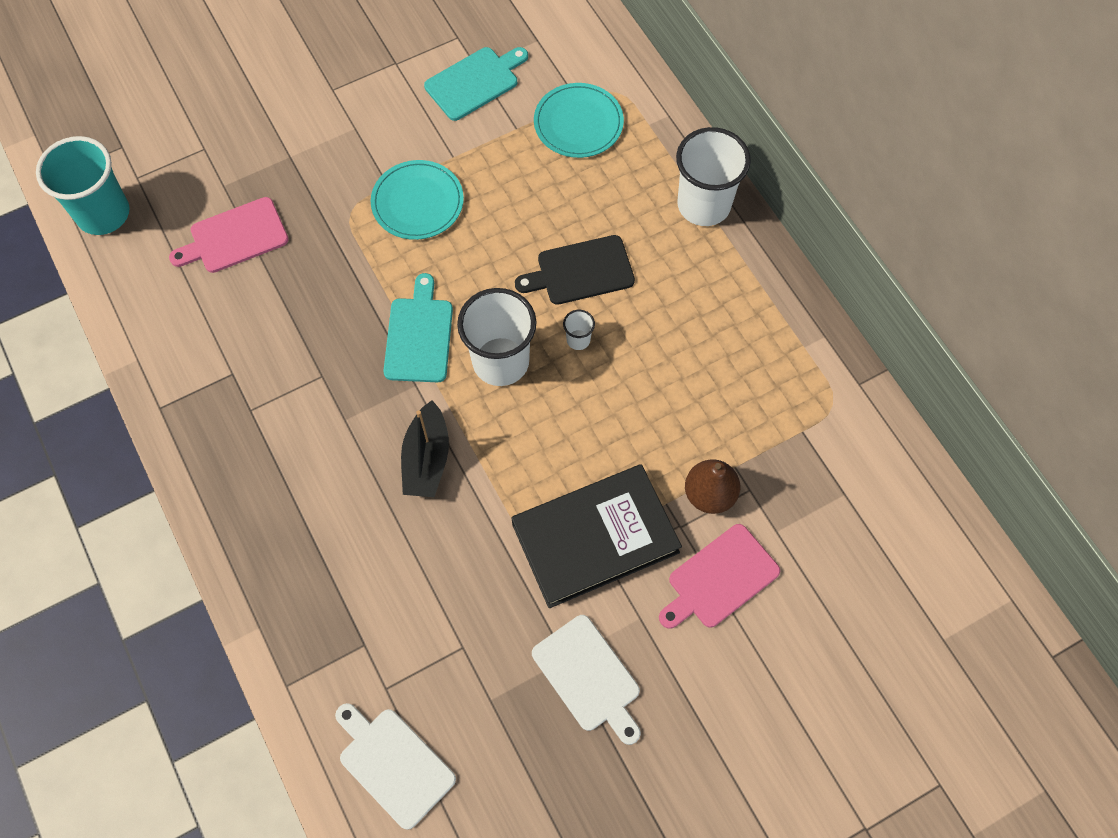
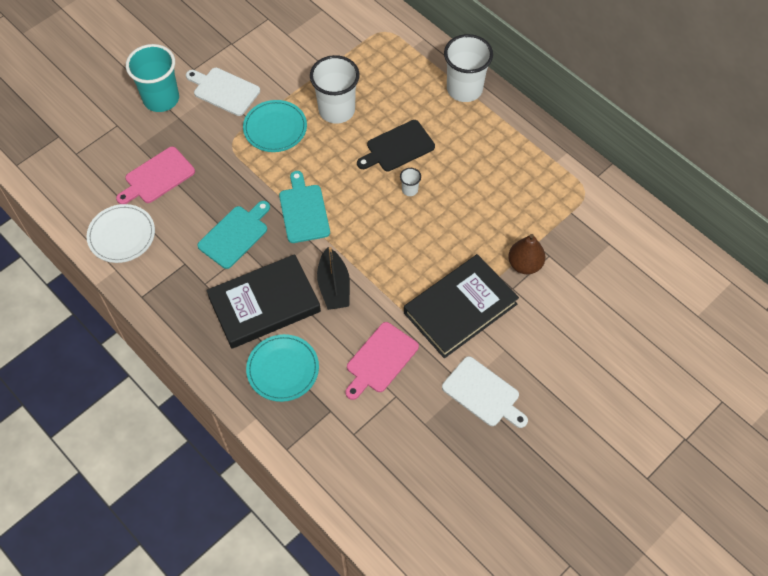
camera: 15 degrees left, 5 degrees down
turquoise cup [36,136,129,235] -> turquoise cup moved to [126,44,179,112]
white cutting board [335,703,456,830] -> white cutting board moved to [186,68,260,116]
turquoise cutting board [424,47,528,121] -> turquoise cutting board moved to [197,201,270,269]
white cup [457,288,537,386] -> white cup moved to [310,55,360,124]
turquoise plate [534,83,624,158] -> turquoise plate moved to [246,334,319,402]
pink cutting board [659,524,780,629] -> pink cutting board moved to [345,322,419,400]
none -> white plate [87,204,155,263]
none -> black book [206,254,321,349]

